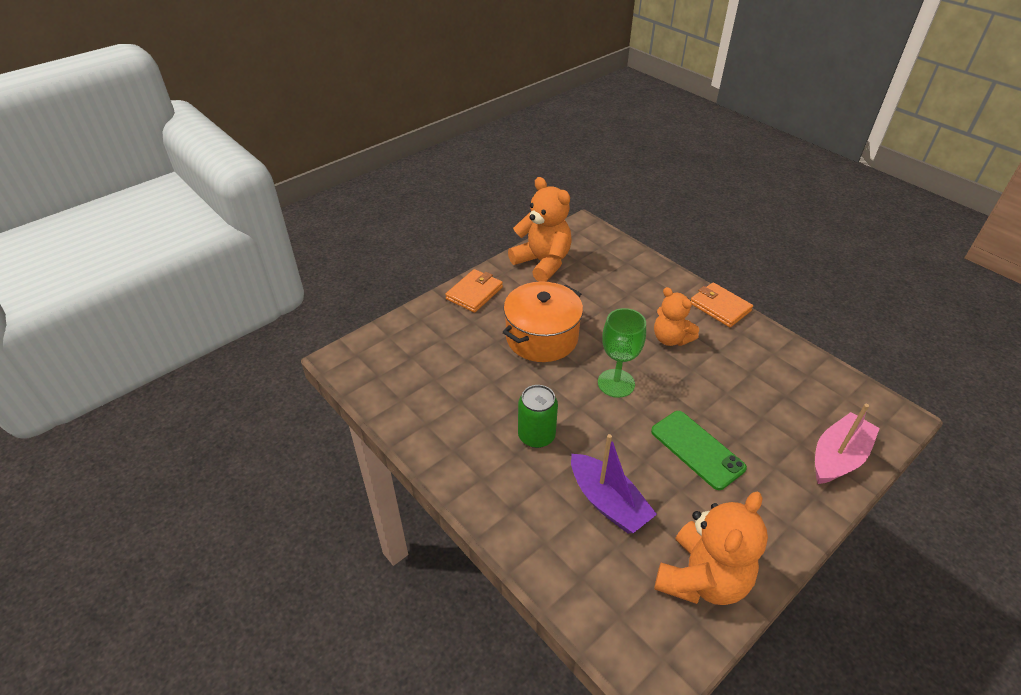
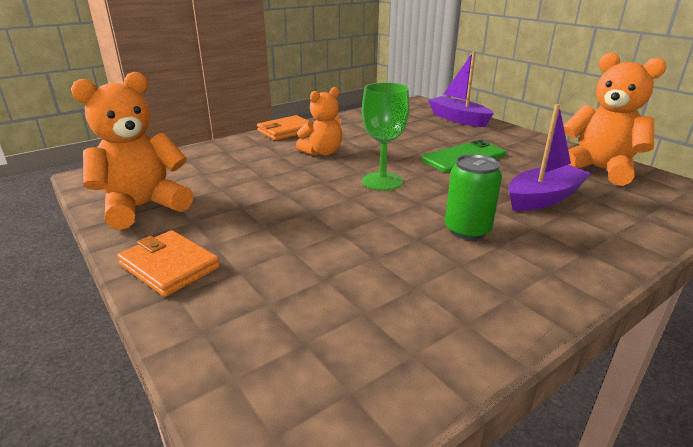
camera: 85 degrees left, 15 degrees down
orange pot [503,281,583,362] -> none
pink boat [815,404,880,484] -> purple boat [428,51,494,127]

